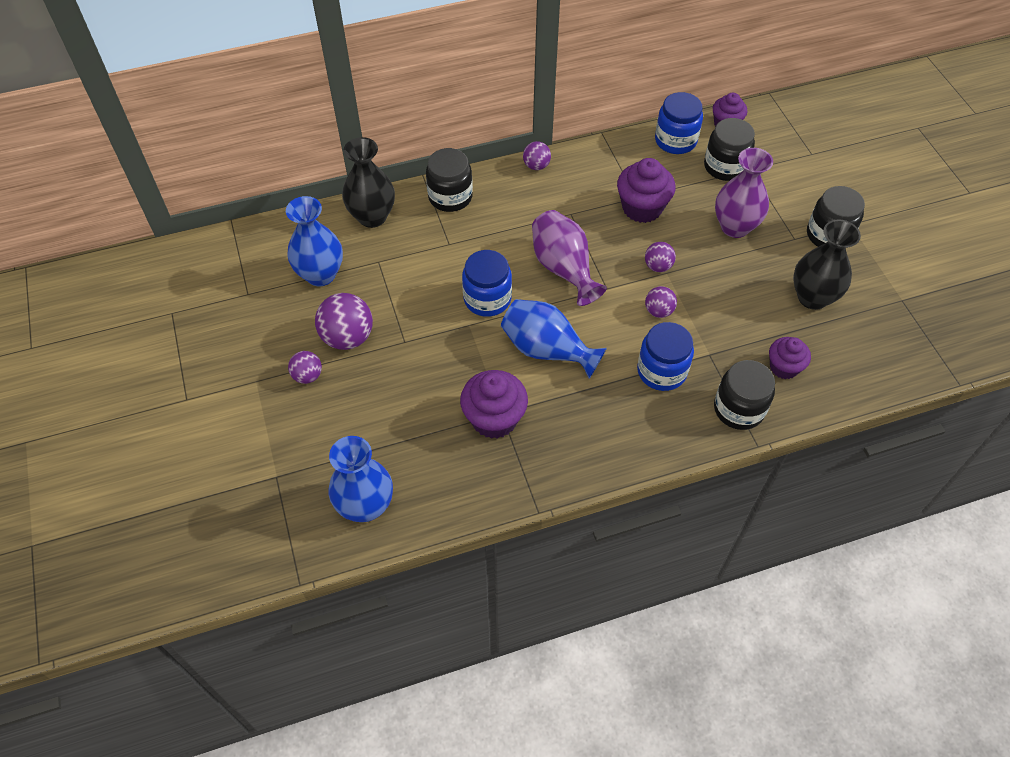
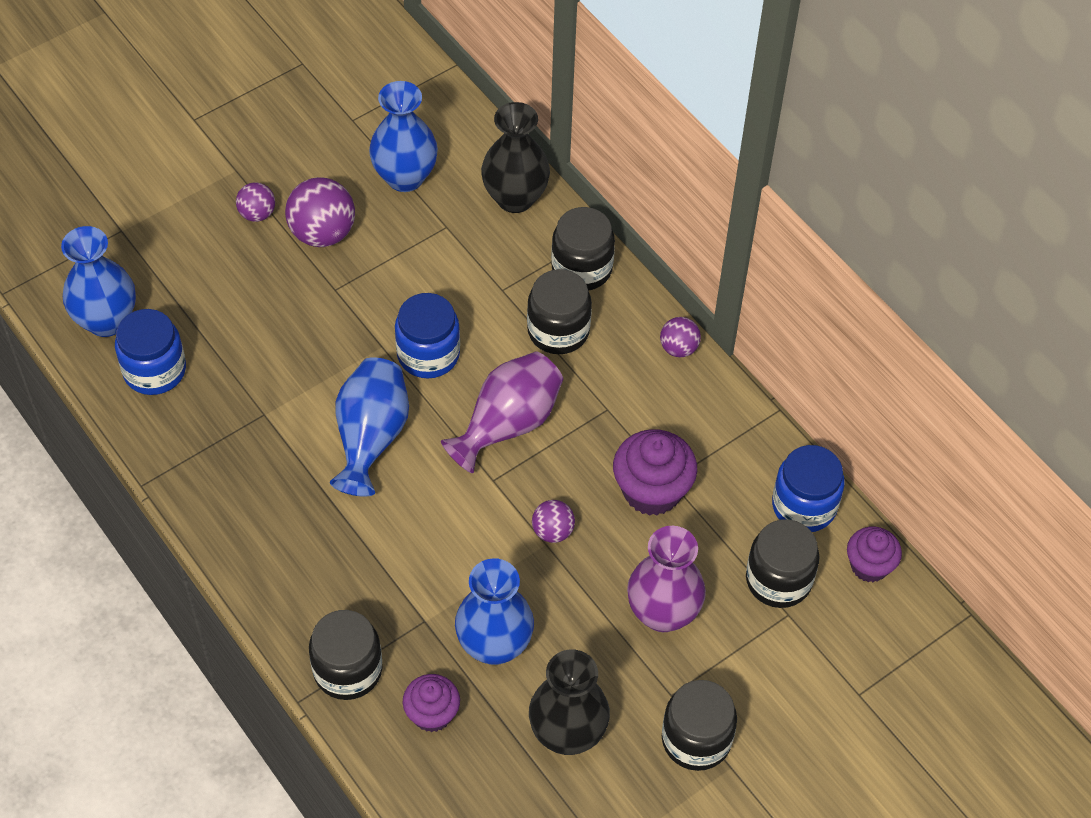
camera: 70 degrees right, 0 degrees up
purple cupcake [460,370,528,439] -> none
blue jar [637,322,694,391] -> blue jar moved to [115,309,186,395]
purple ball [645,286,677,318] -> none
none -> blue vase [455,558,534,665]
none -> black jar [527,269,592,354]

